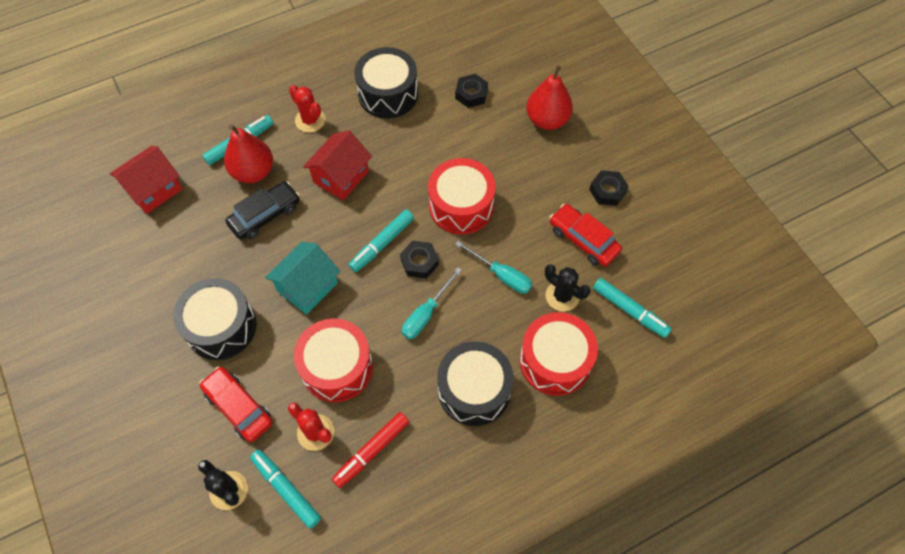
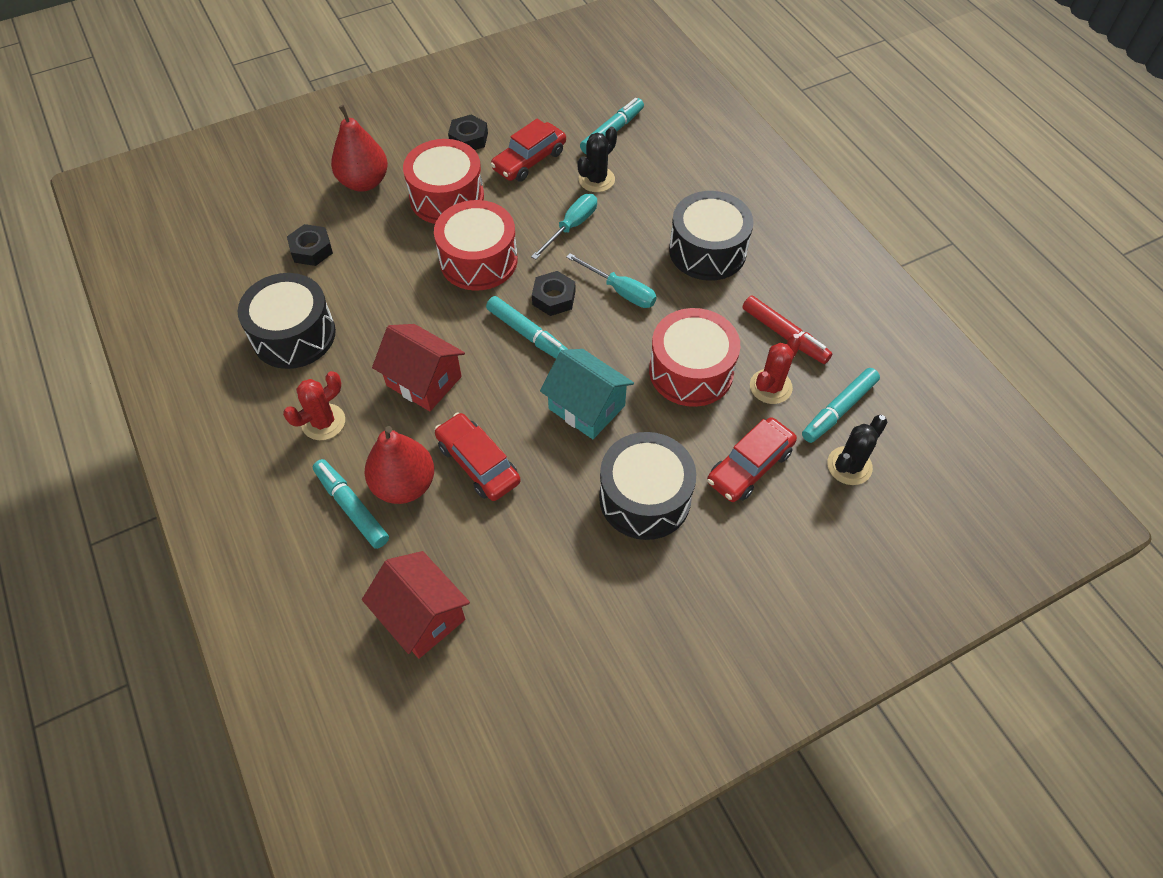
camera: 90 degrees left, 5 degrees down
black car [225,181,300,240] -> red car [435,413,520,501]
red drum [520,312,598,396] -> red drum moved to [403,139,484,224]

